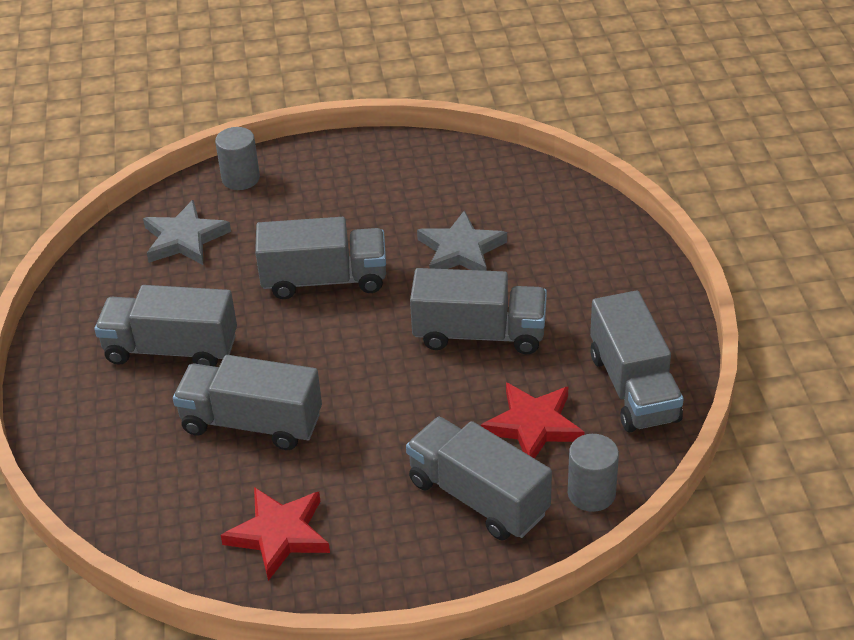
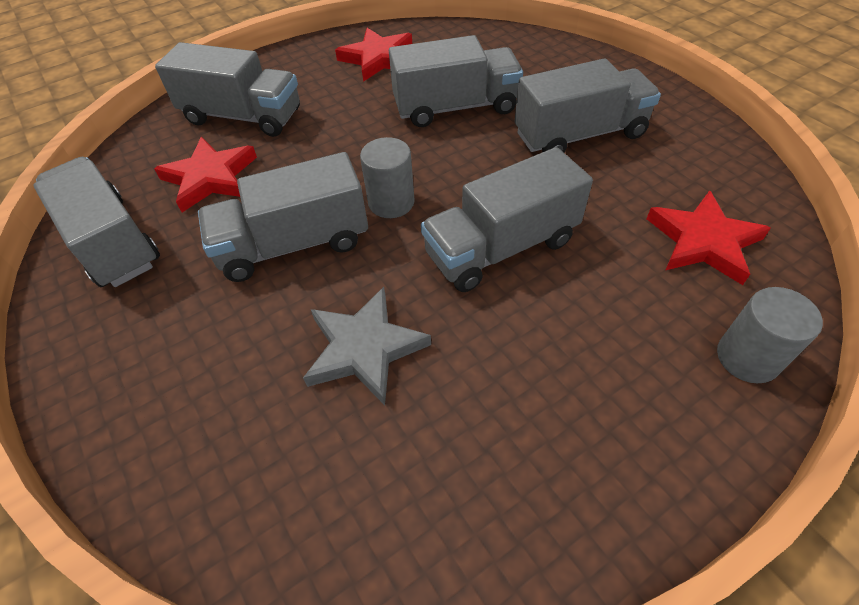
camera: 155 degrees right, 10 degrees up
grey star [143,200,231,265] -> red star [646,190,771,285]
grey cylinder [568,434,619,512] -> grey cylinder moved to [360,137,415,218]

